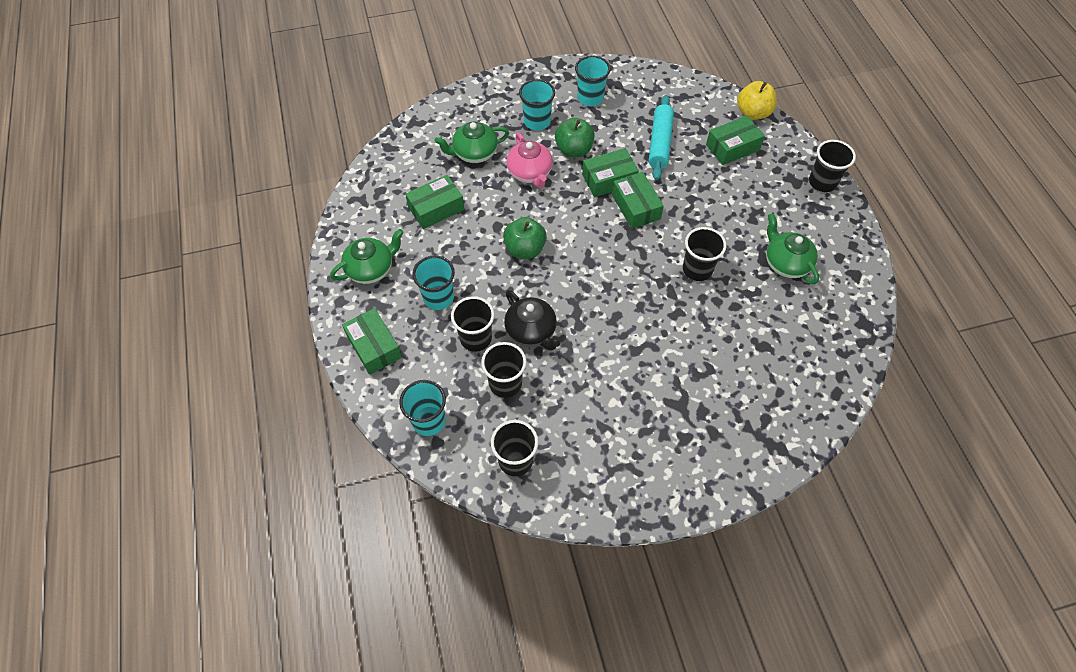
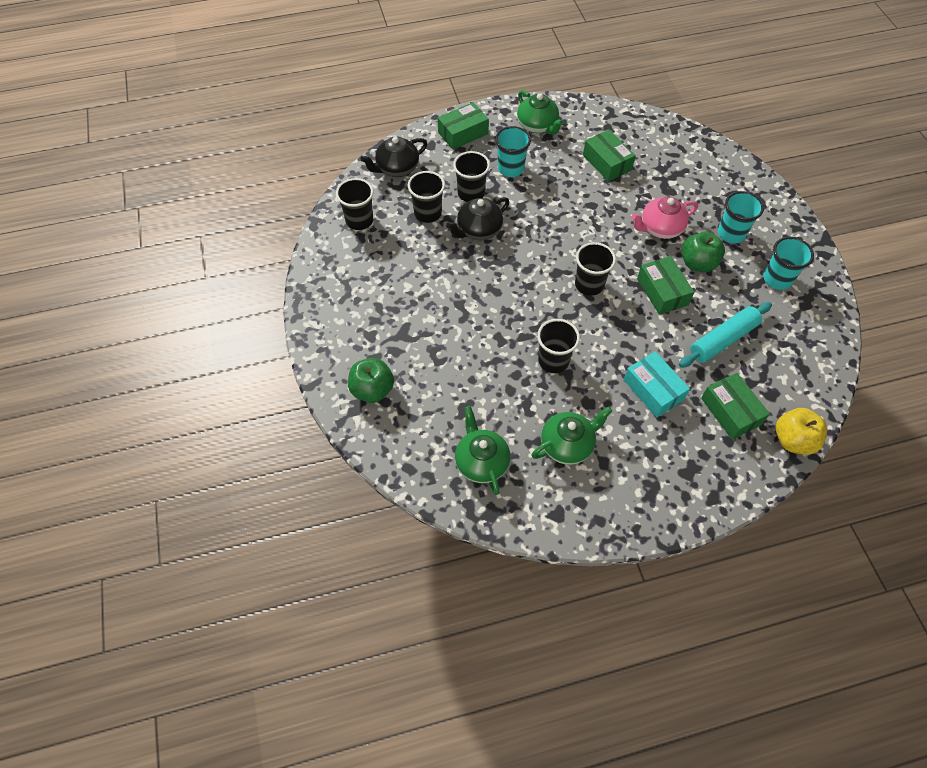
camera: 90 degrees right, 0 degrees up
turquoise cup [399,380,446,436] -> black teapot [361,136,427,177]
green teapot [434,122,509,163] -> green teapot moved to [455,406,510,495]
green apple [503,217,547,259] -> green apple moved to [348,358,394,403]
green box [612,172,664,229] -> none
turquoise rolling pin [649,95,674,180] -> turquoise rolling pin turned 45 degrees counterclockwise [679,302,772,368]
black cup [809,140,856,192] -> black cup moved to [575,242,616,296]
none -> turquoise box [624,351,690,417]

